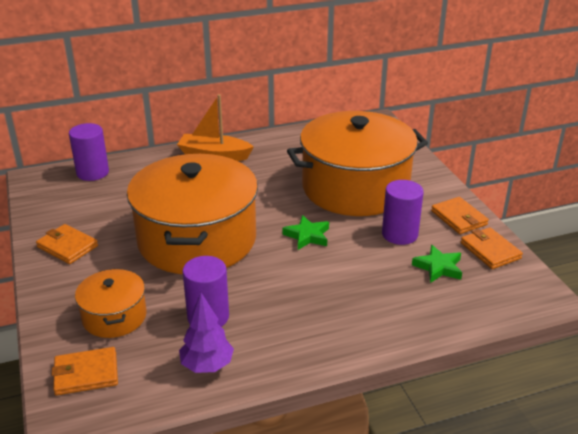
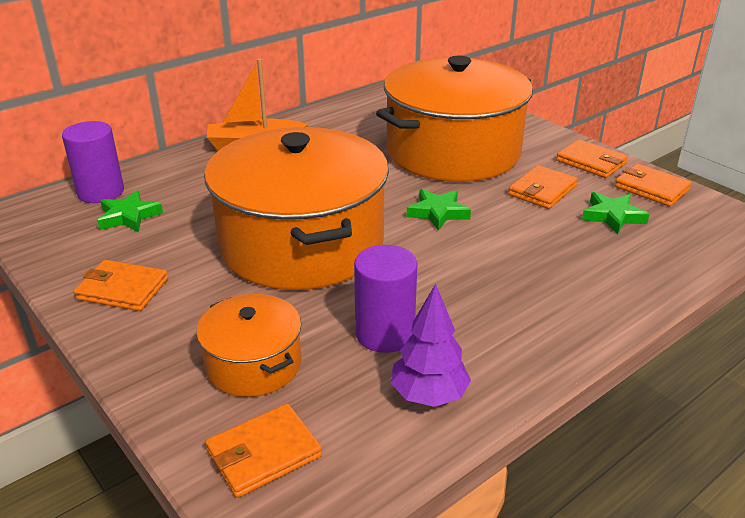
camera: 20 degrees left, 0 degrees up
purple cylinder [382,180,424,245] -> orange wallet [508,165,578,209]
none -> green star [97,190,163,232]

